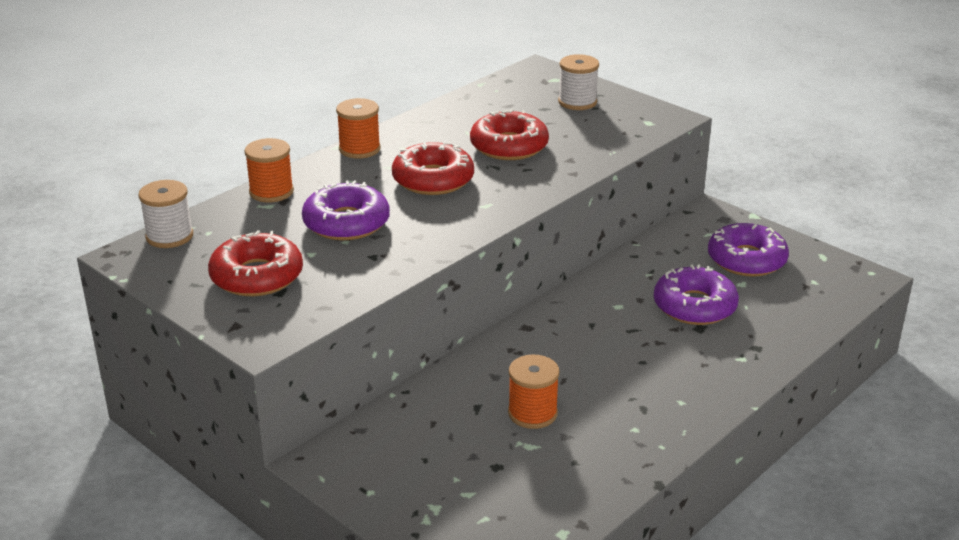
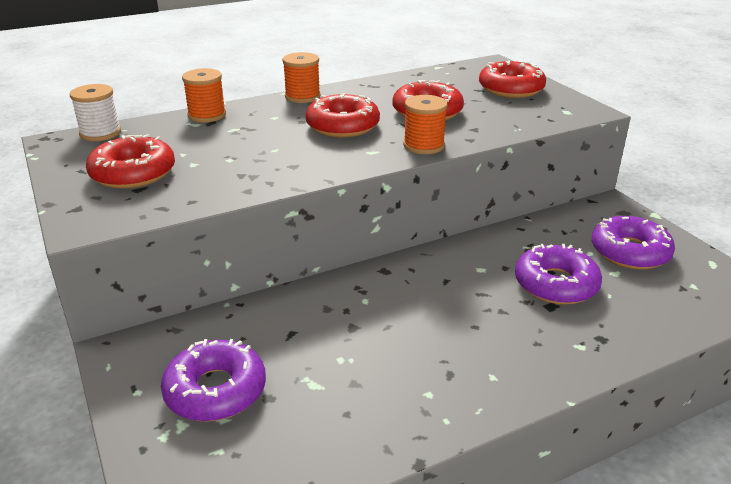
camera: 20 degrees right, 0 degrees up
purple donut [302,180,390,240] -> purple donut moved to [161,339,266,422]
orange spool [508,355,559,429] -> orange spool moved to [403,95,448,154]
white spool [558,54,599,110] -> red donut [479,61,546,98]

